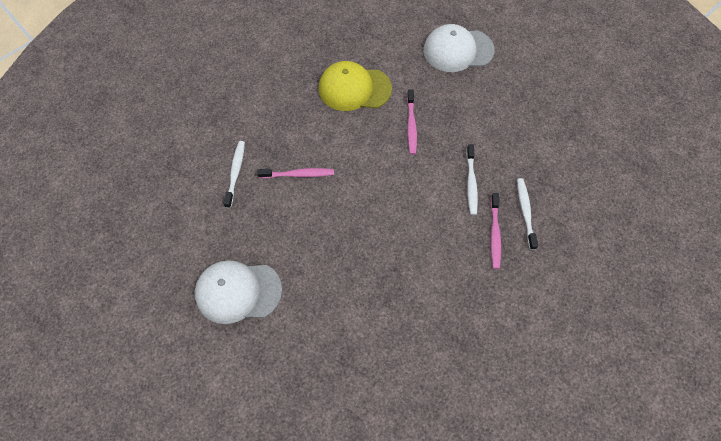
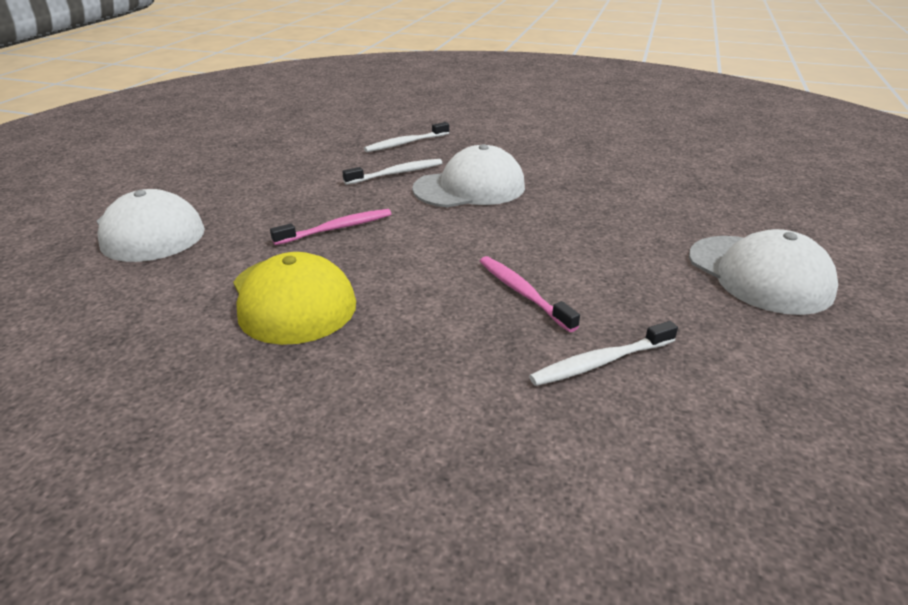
camera: 120 degrees left, 30 degrees down
pink toothbrush [491,193,501,269] -> none
none -> white cap [412,144,525,207]

